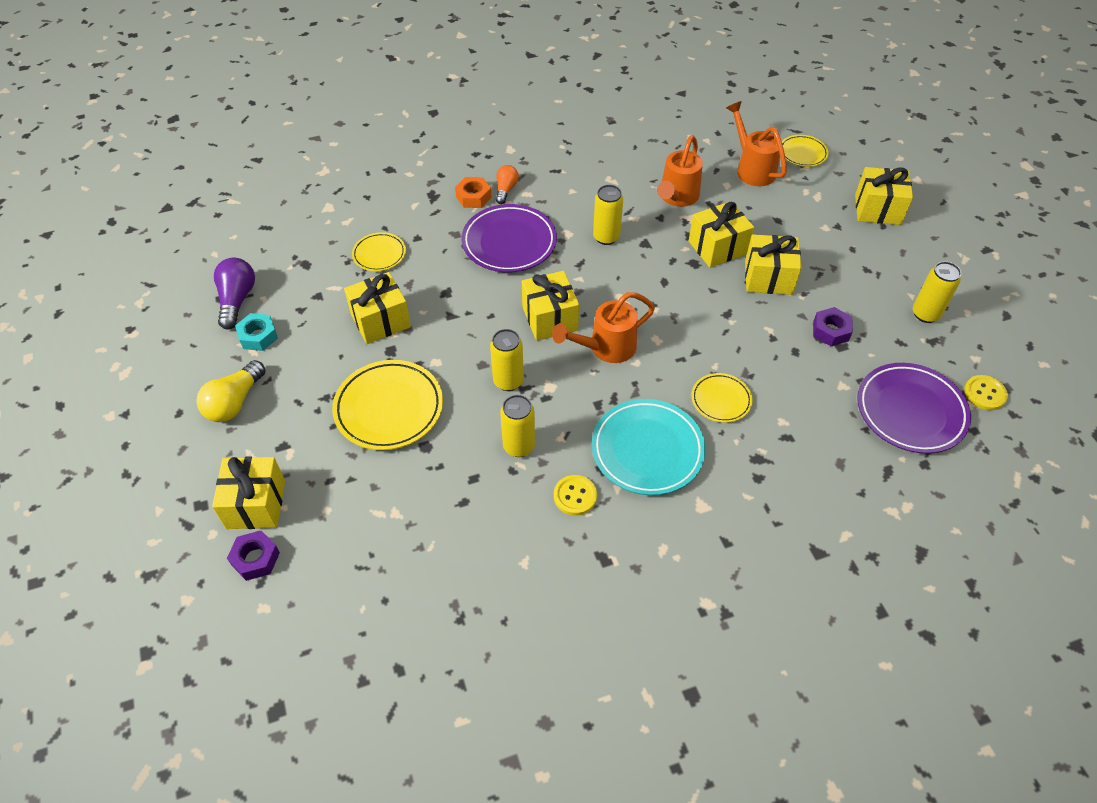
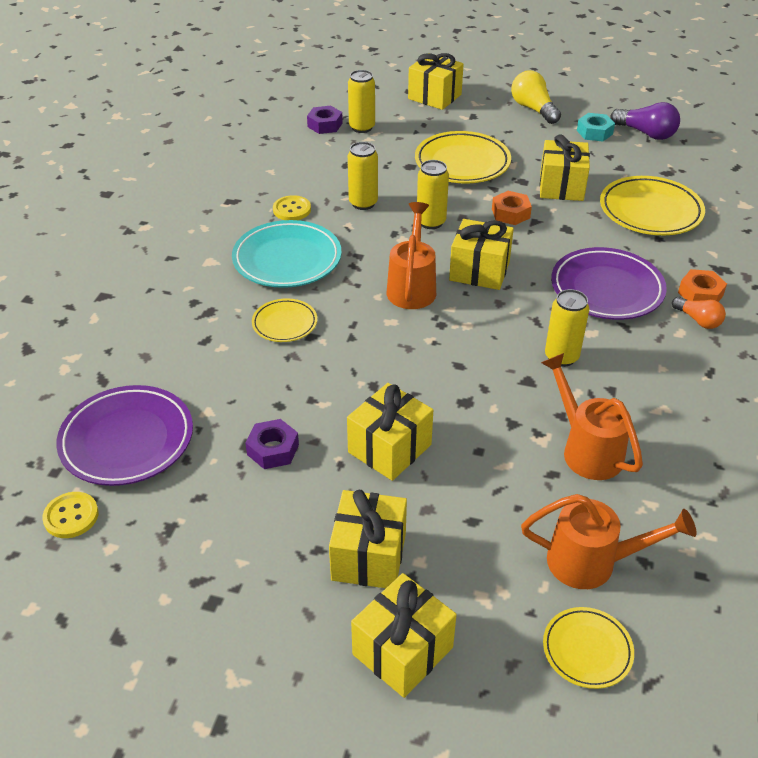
camera: 125 degrees right, 10 degrees down
purple nut [227,531,280,581] -> purple nut moved to [307,106,343,134]
yellow plate [352,232,406,271] -> yellow plate [600,176,705,235], size x1.80
yellow gift [689,201,754,268] -> yellow gift moved to [329,490,407,588]
yellow can [913,261,961,323] -> yellow can moved to [348,70,375,133]
none -> orange nut [492,191,532,225]

